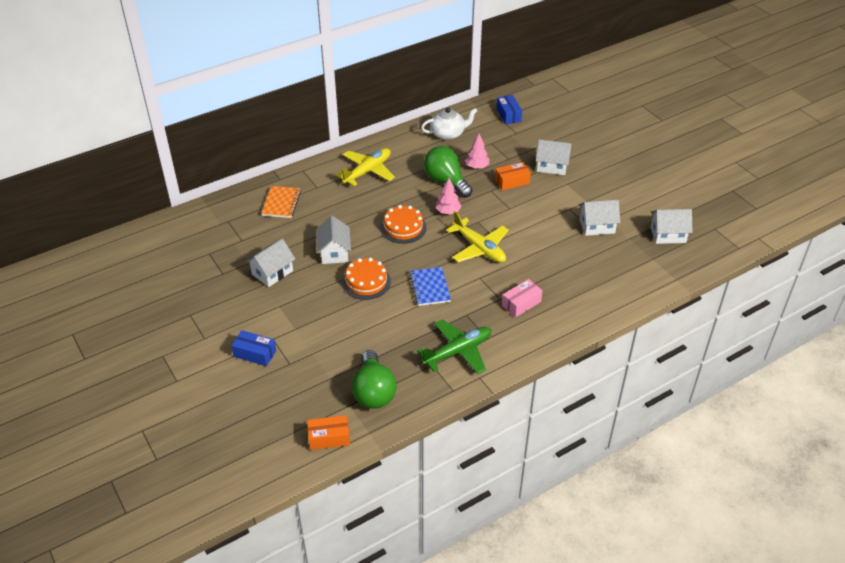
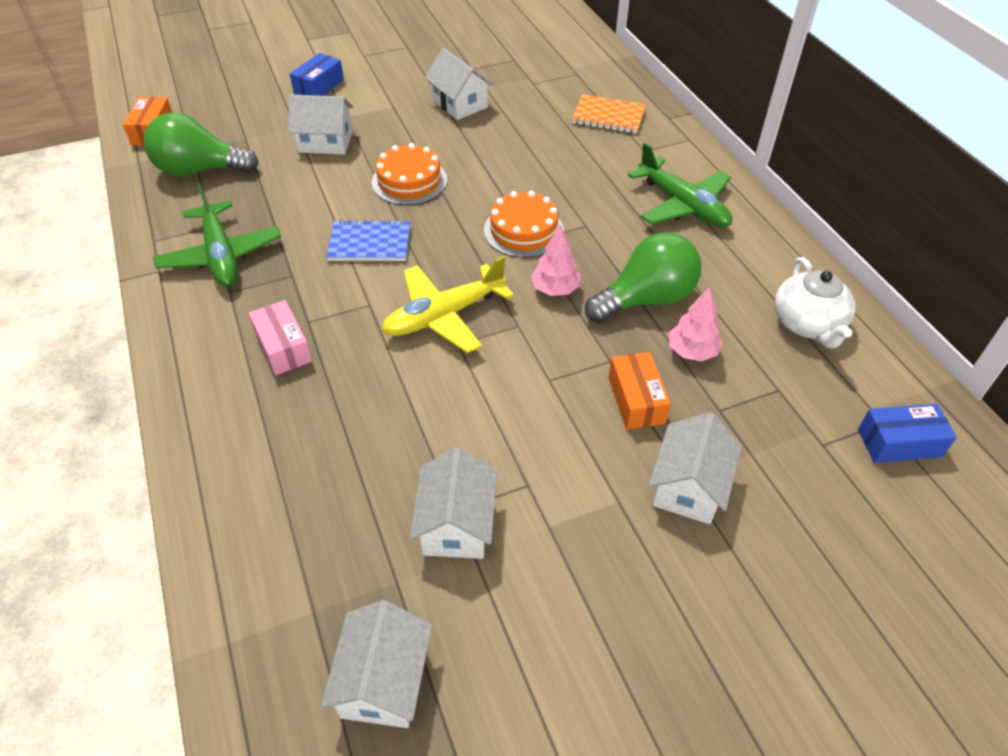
camera: 100 degrees right, 5 degrees up
white house [316,216,351,264] -> white house moved to [288,94,353,155]
yellow plane [336,148,395,186] -> green plane [628,143,732,227]

